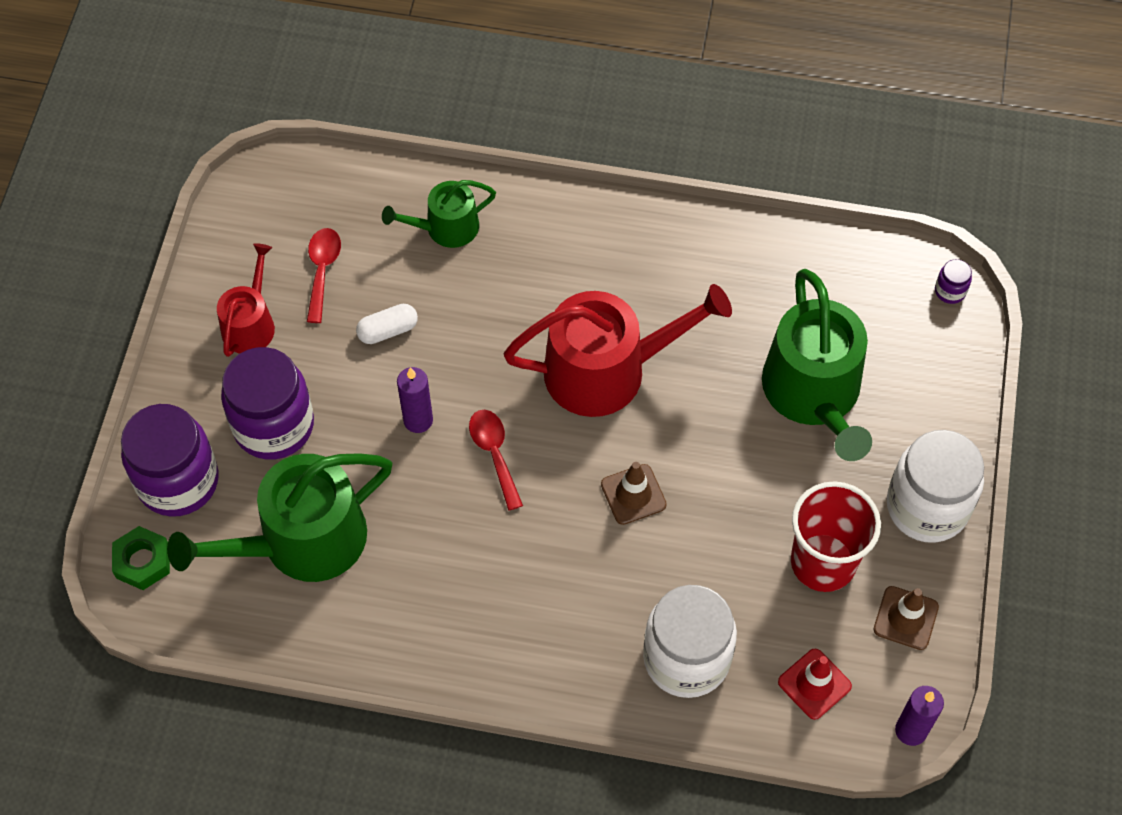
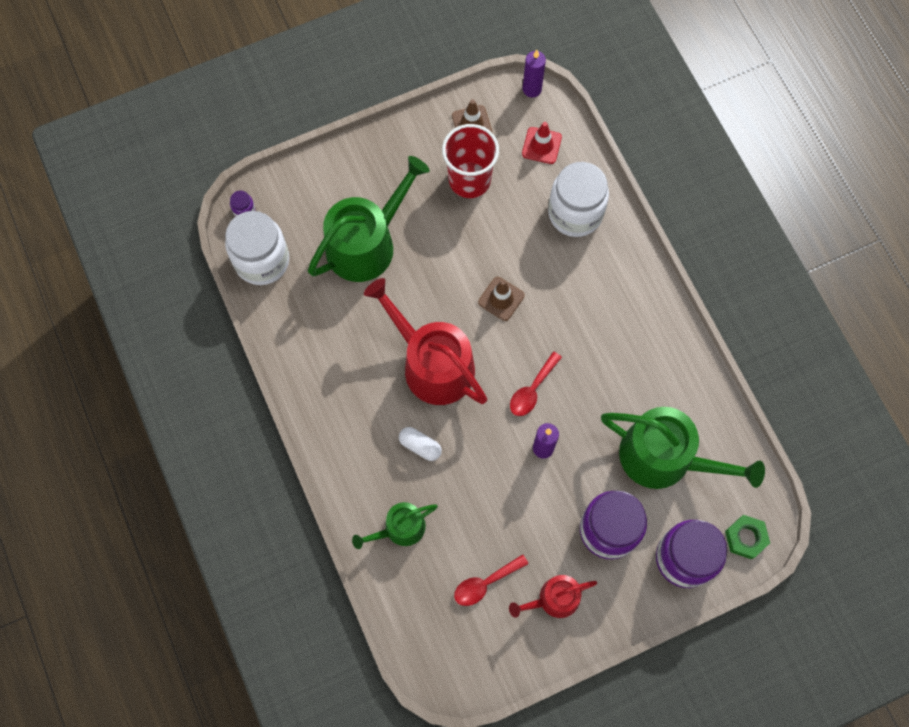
camera: 125 degrees left, 10 degrees up
white capsule [356,304,418,344] -> white capsule moved to [399,427,442,461]
green watering can [382,180,496,248] -> green watering can turned 120 degrees clockwise [352,502,438,549]
white jar [887,430,984,543] -> white jar moved to [225,211,289,285]

